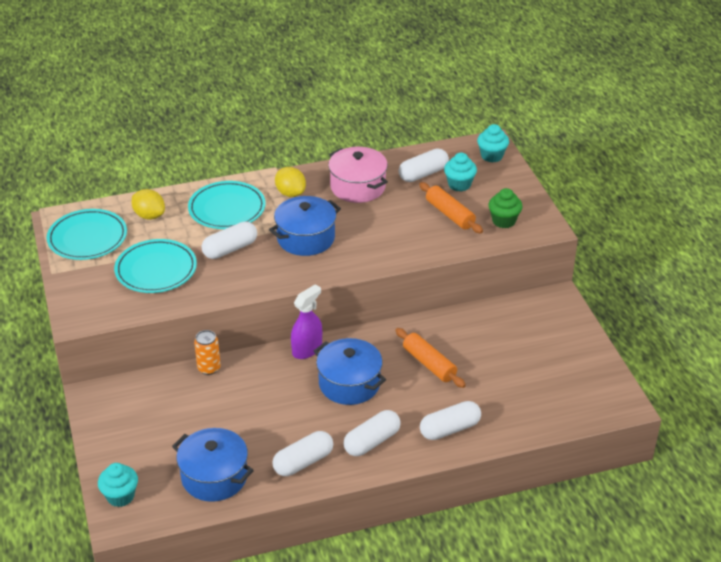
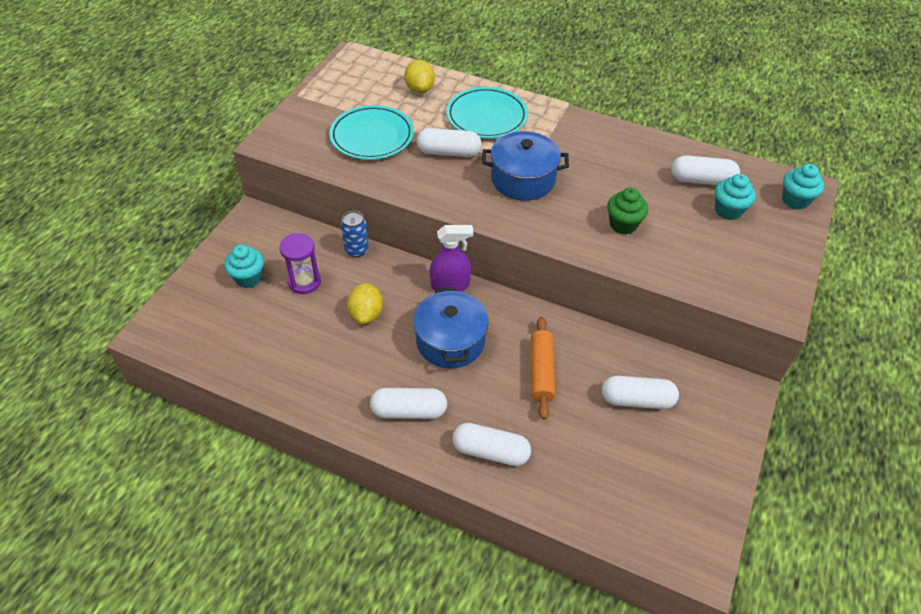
camera: 40 degrees right, 10 degrees up
turquoise plate [46,209,127,260] -> none
turquoise cupcake [98,463,138,507] -> turquoise cupcake moved to [224,245,264,288]
blue pot [172,428,254,502] -> none
orange can [194,330,221,375] -> blue can [341,211,369,257]
white capsule [272,431,333,476] -> white capsule moved to [602,376,679,409]
yellow lemon [275,167,306,197] -> yellow lemon moved to [347,283,383,324]
pink pot [328,147,388,203] -> none
orange rolling pin [419,182,483,233] -> none
green cupcake [488,188,523,228] -> green cupcake moved to [607,188,648,234]
none -> purple hourglass [279,233,321,294]

